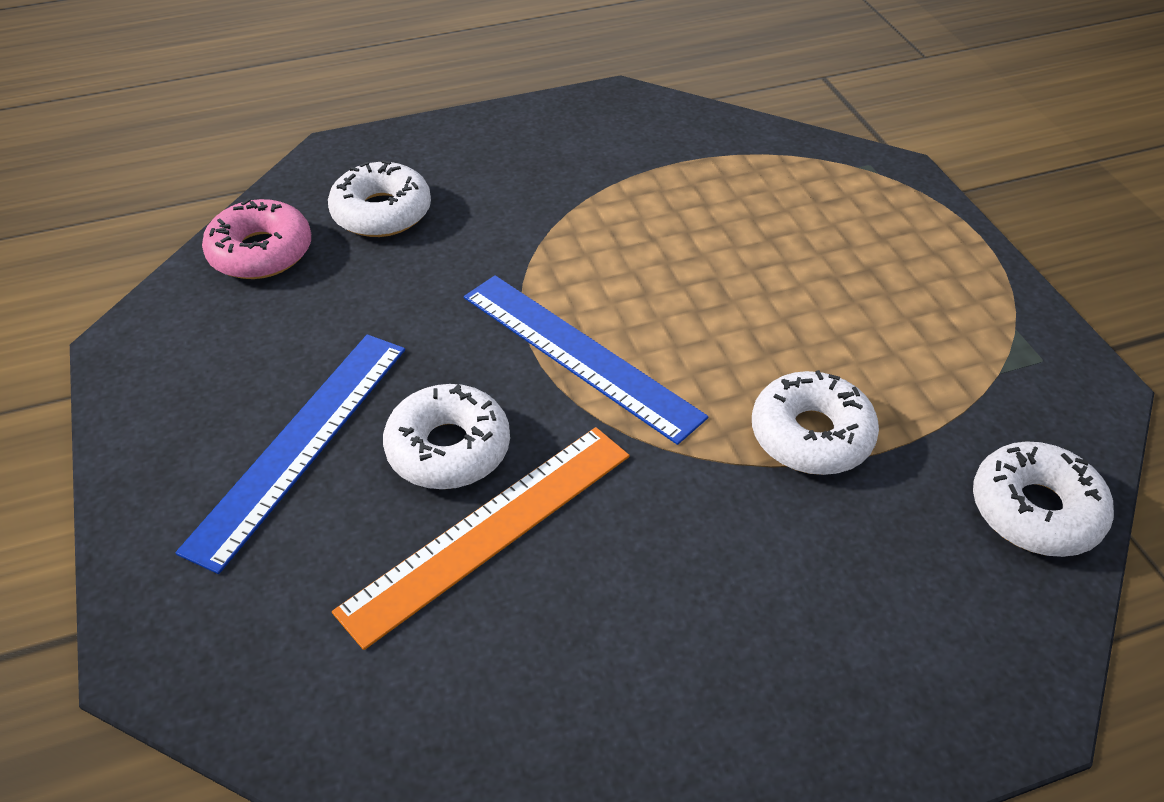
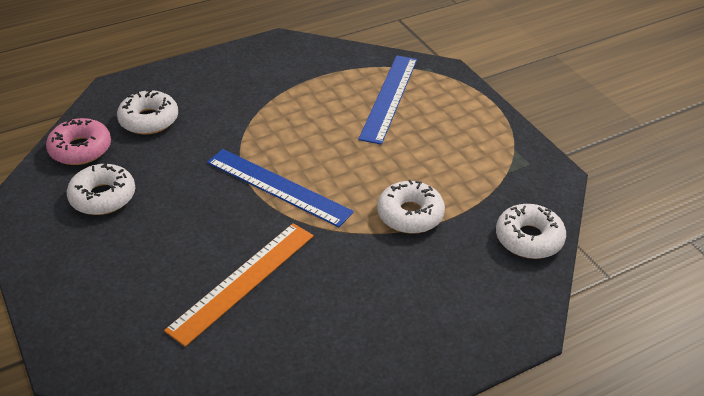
camera: 10 degrees left, 5 degrees down
blue ruler [175,334,405,574] -> blue ruler moved to [358,55,417,145]
white donut [383,384,510,489] -> white donut moved to [67,163,135,215]

